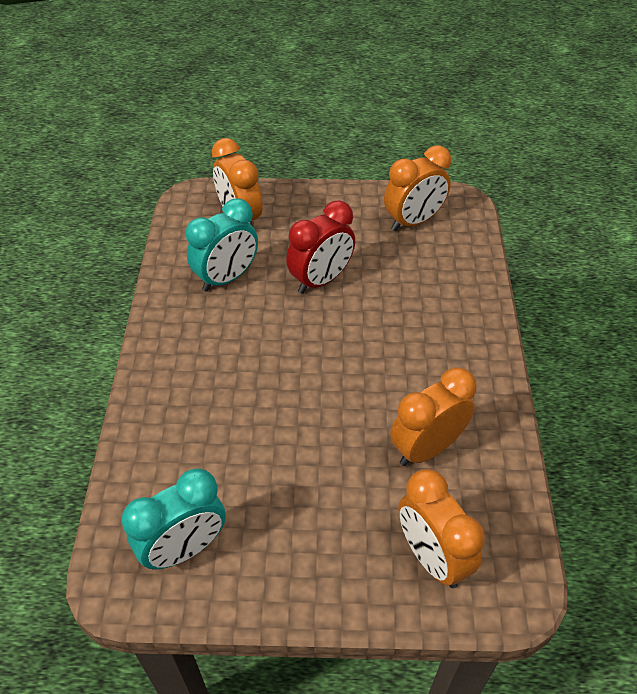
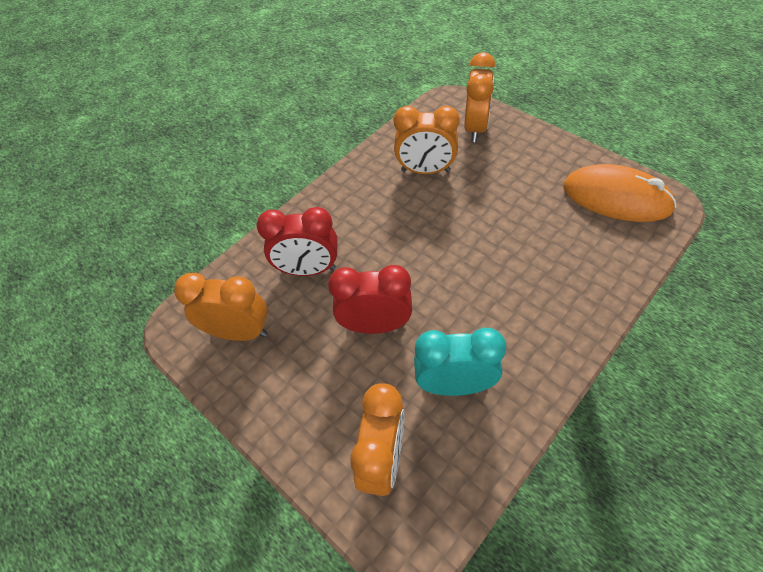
camera: 135 degrees left, 5 degrees up
turquoise clock [121,468,226,570] -> orange mouse [563,164,677,222]
none -> red clock [257,207,338,276]

